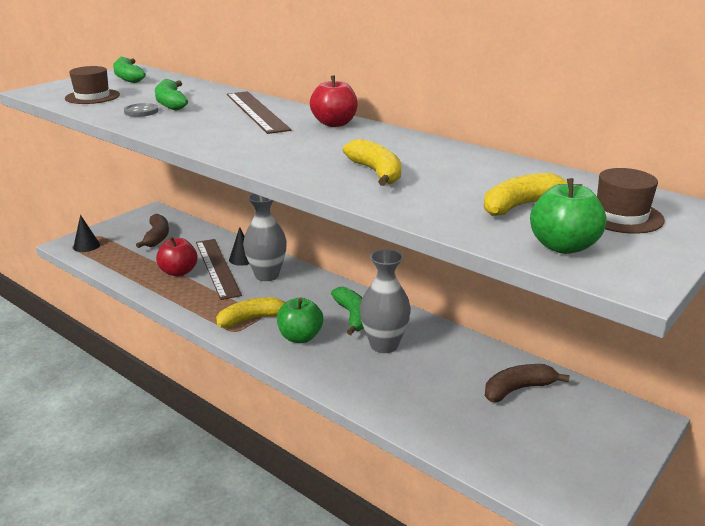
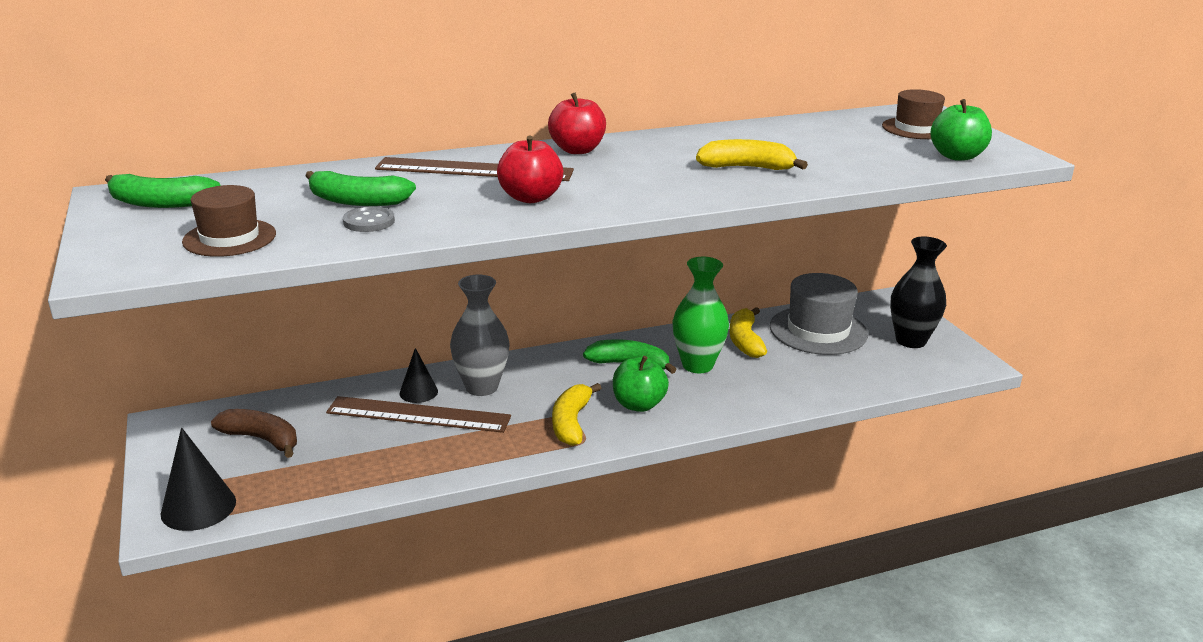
camera: 60 degrees left, 0 degrees up
black cone [73,215,100,252] -> black cone [160,427,236,531], size x1.57
red apple [156,237,198,276] -> red apple moved to [497,135,563,203]
grey vase [360,249,411,353] -> green vase [672,257,729,373]
yellow banana [484,173,582,216] -> yellow banana moved to [729,307,767,358]
brown banana [485,364,570,402] -> grey hat [770,273,868,355]
none -> black vase [890,237,947,348]

